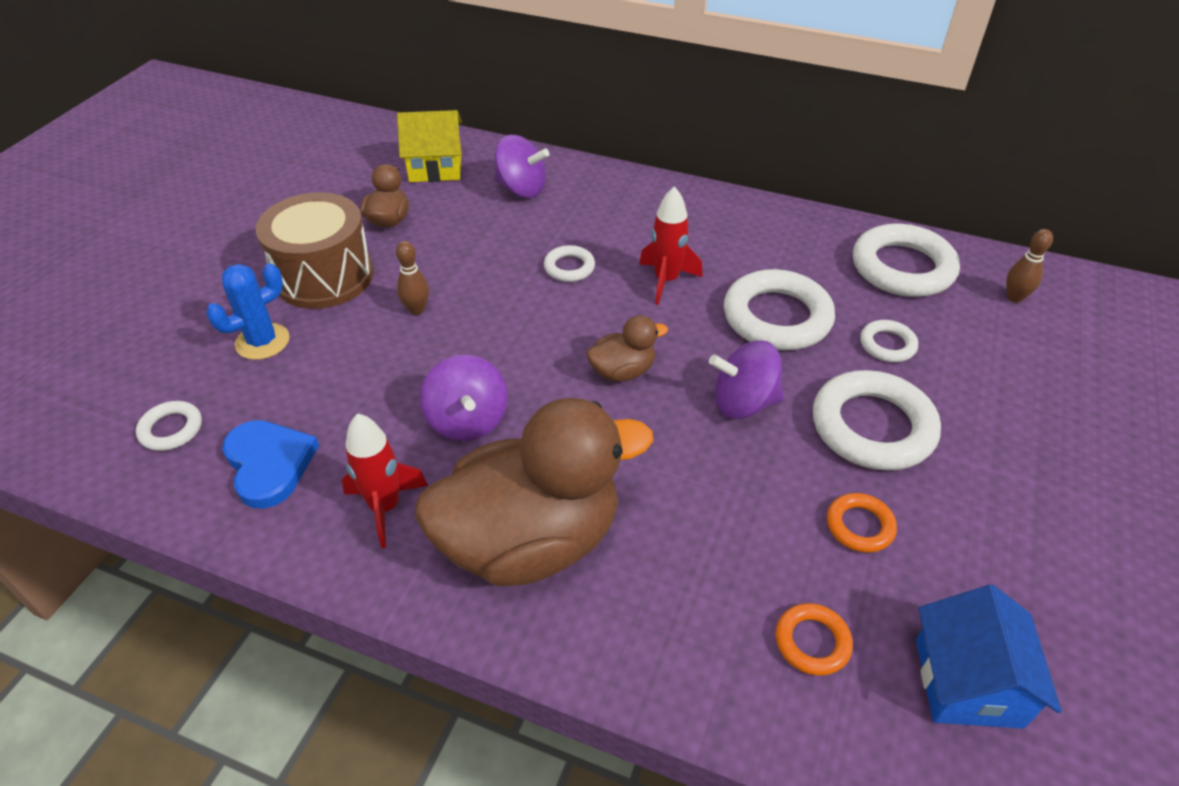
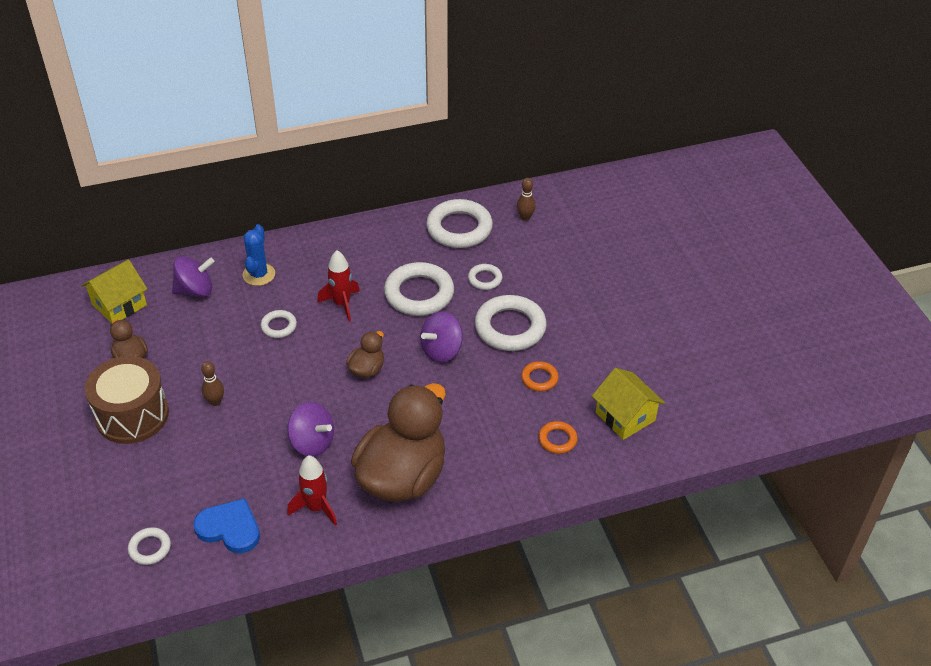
camera: 40 degrees left, 0 degrees up
blue cactus [206,263,290,360] -> blue cactus moved to [243,224,275,286]
blue house [916,585,1062,729] -> yellow house [592,368,665,440]

